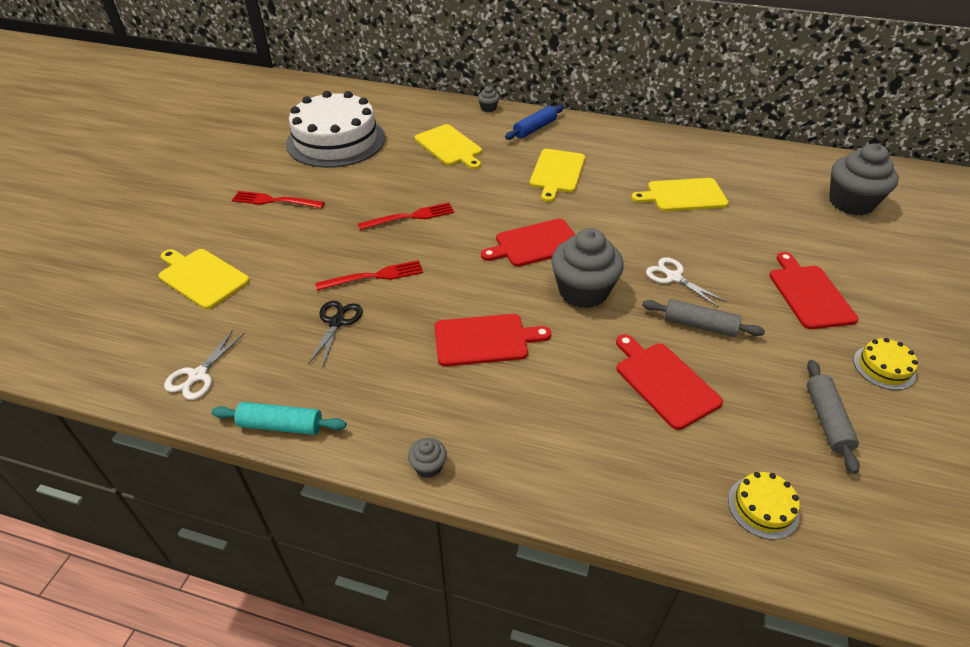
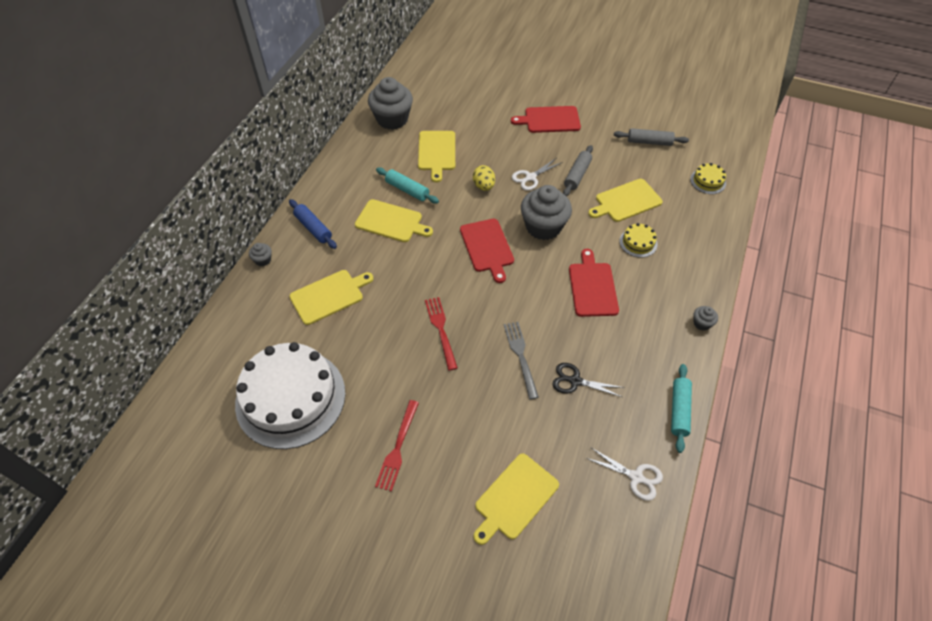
camera: 85 degrees left, 10 degrees up
red fork [315,260,423,291] -> grey fork [504,322,539,400]
red cutting board [616,334,723,430] -> yellow cutting board [588,179,663,222]
grey cupcake [829,144,899,215] -> grey cupcake moved to [368,77,413,130]
yellow cake [853,338,918,390] -> yellow cake moved to [619,223,657,258]
none -> turquoise rolling pin [376,167,439,203]
none -> yellow egg [473,165,495,191]

